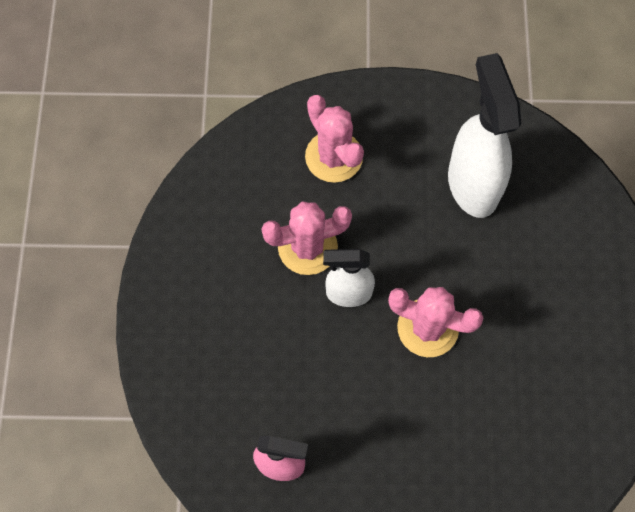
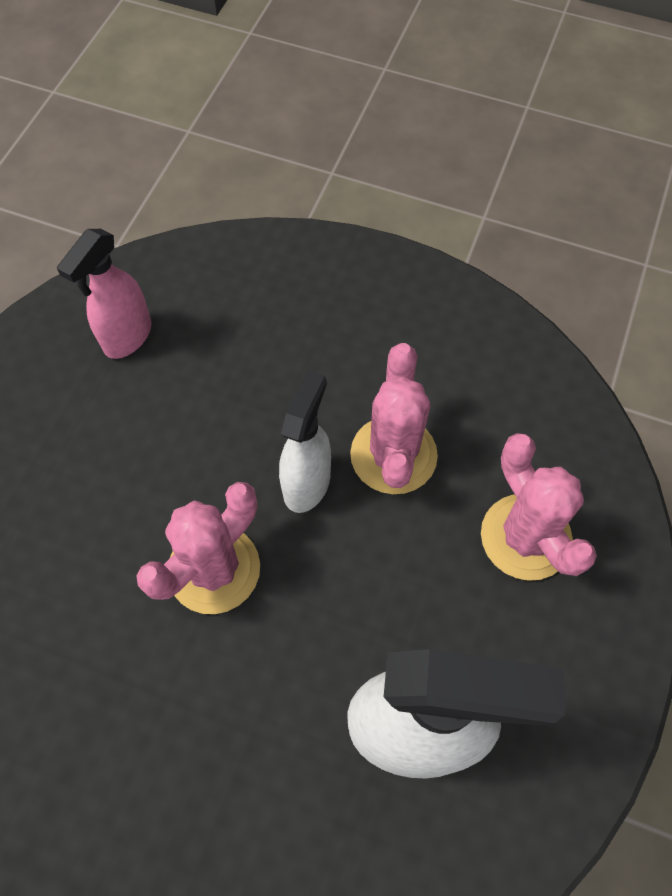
camera: 110 degrees right, 5 degrees down
pink cactus [305,95,364,183] -> pink cactus turned 75 degrees clockwise [481,433,597,581]

